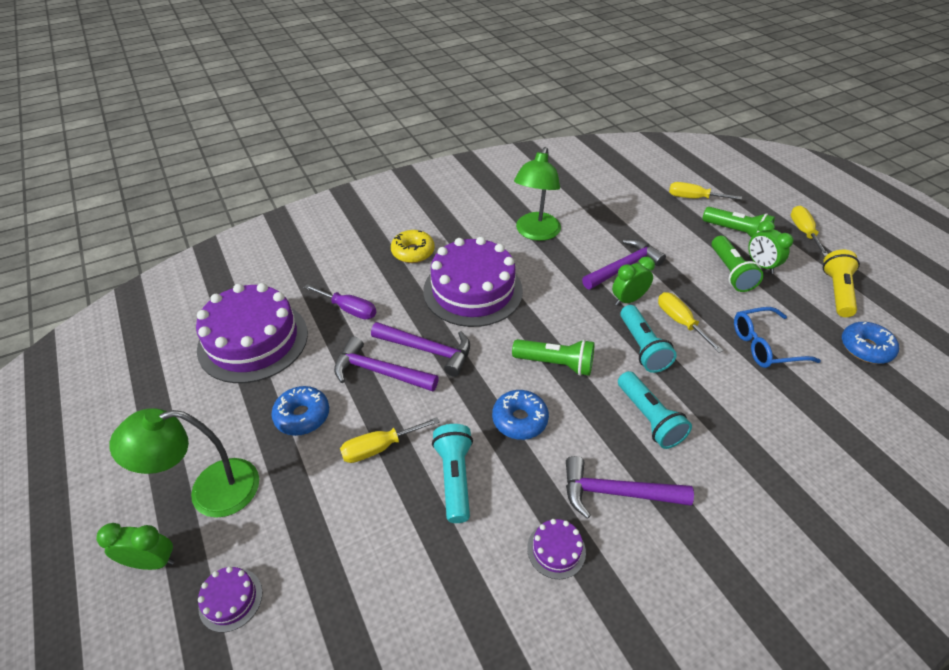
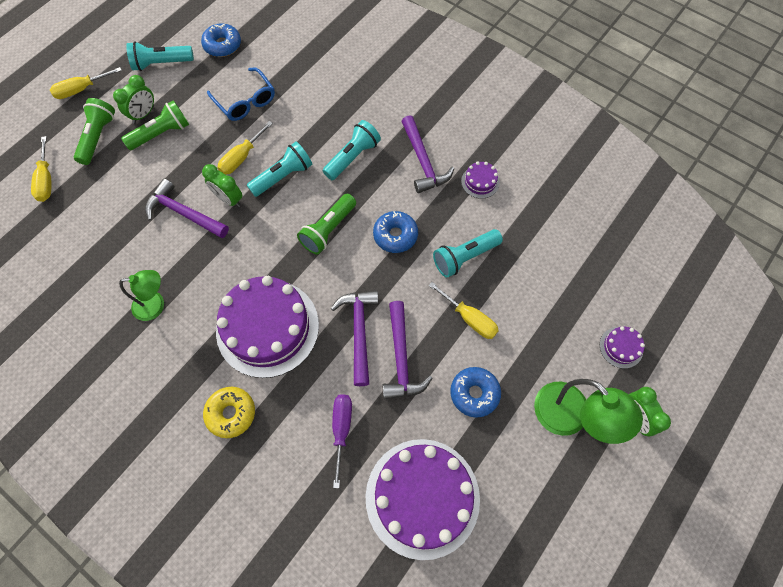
camera: 115 degrees left, 20 degrees up
green flashlight [512,339,594,376] -> green flashlight turned 135 degrees counterclockwise [297,194,356,255]
green lamp [514,147,561,241] -> green lamp [119,270,164,321], size x0.64
yellow flashlight [823,250,860,317] -> turquoise flashlight [126,41,194,71]

